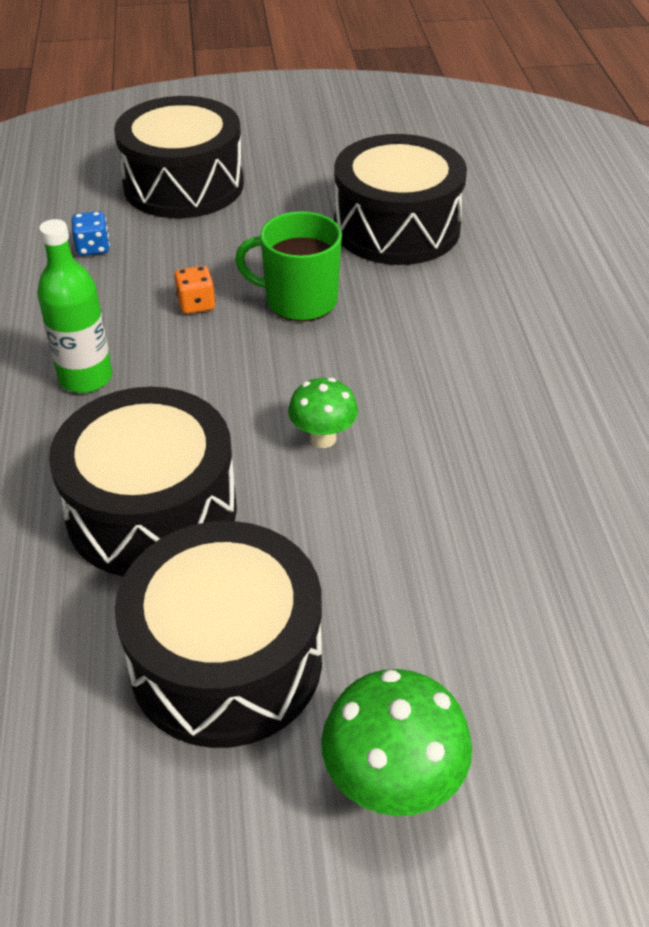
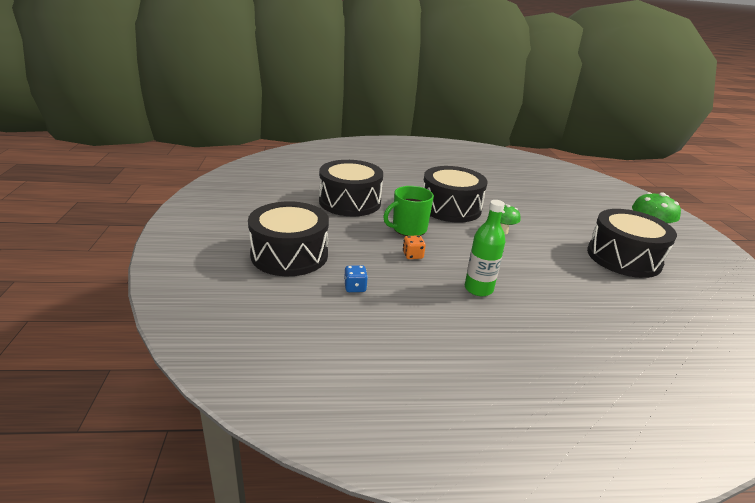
camera: 90 degrees left, 15 degrees down
black drum [49,387,237,576] -> black drum moved to [423,166,488,223]
green mug [235,211,342,322] -> green mug turned 45 degrees clockwise [383,186,434,236]

